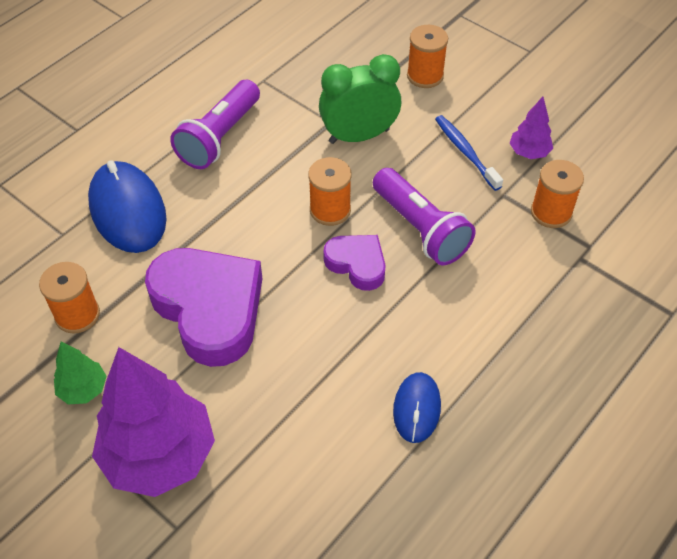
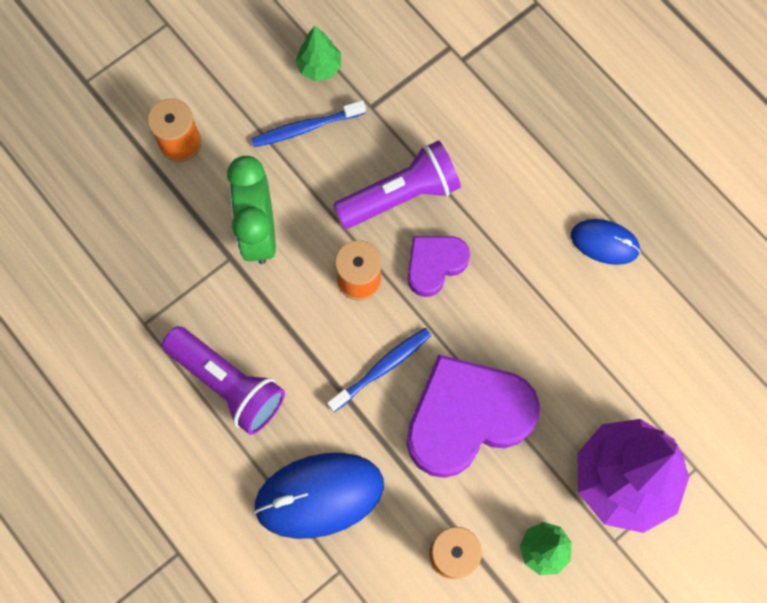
camera: 80 degrees left, 20 degrees up
purple tree [509,97,553,159] -> green tree [295,26,341,81]
orange spool [531,160,584,228] -> none
none -> blue toothbrush [327,328,431,412]

